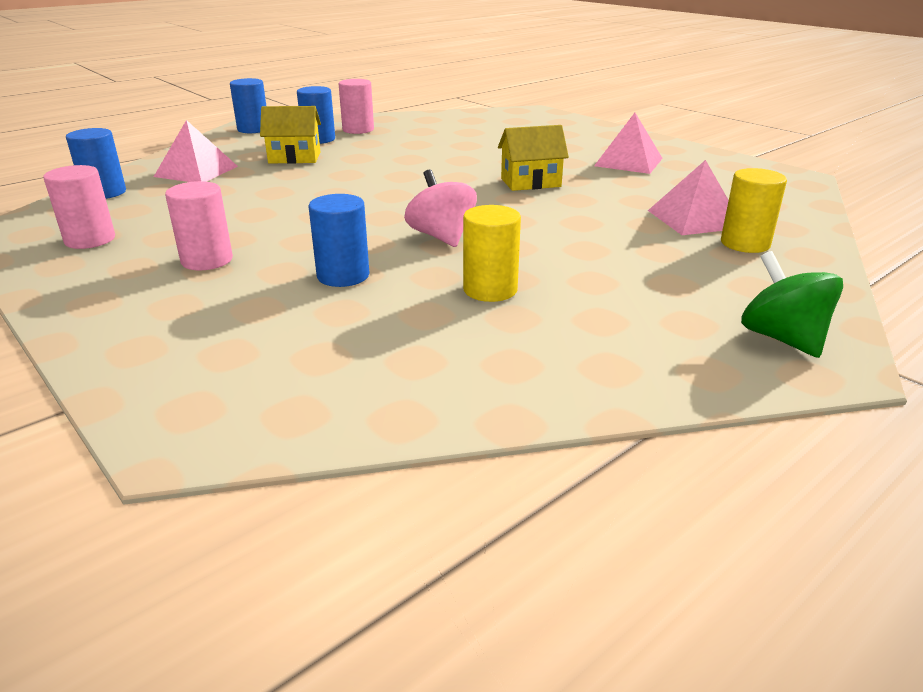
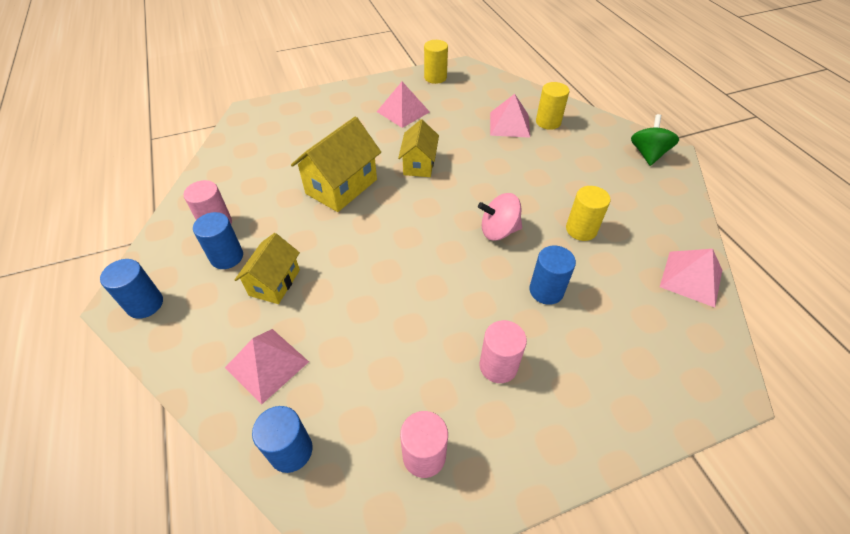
camera: 70 degrees left, 20 degrees up
green spinning top [741,251,843,358] -> green spinning top turned 105 degrees clockwise [631,114,679,166]
none -> yellow house [291,117,381,212]
none -> yellow cylinder [424,40,448,84]
none -> pink pyramid [660,249,722,308]

